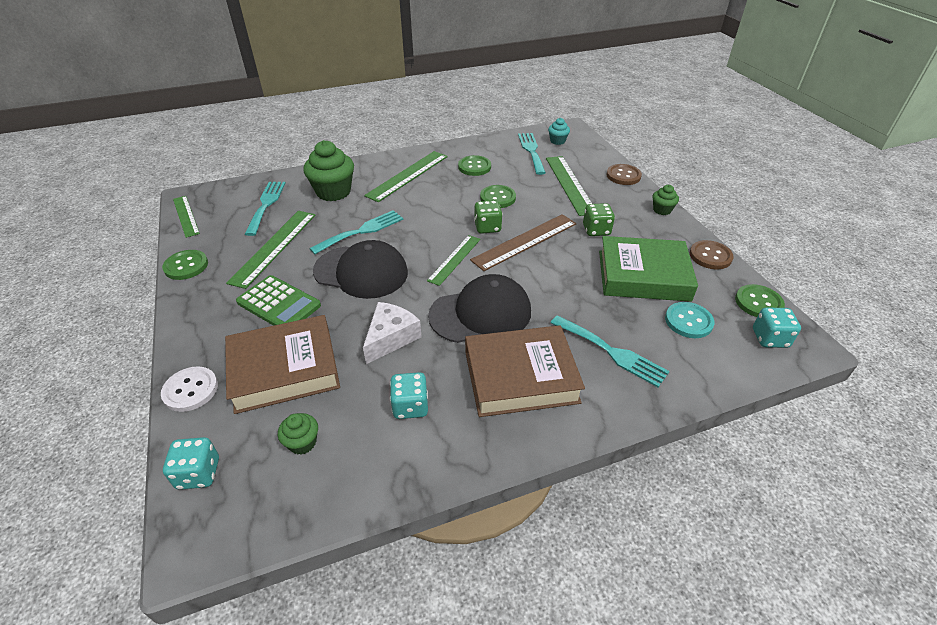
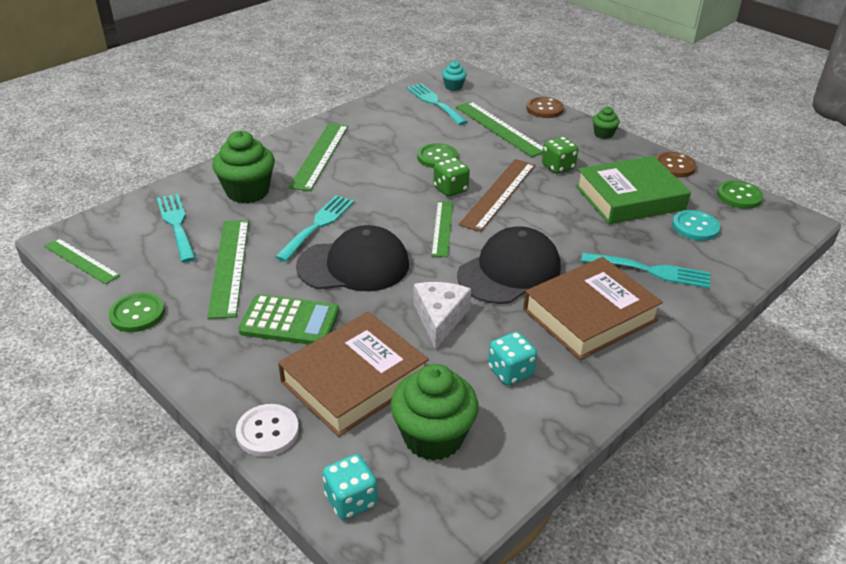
camera: 25 degrees left, 5 degrees down
green cupcake [278,413,318,455] -> green cupcake [390,364,479,461], size x1.99
green button [458,155,491,176] -> none
turquoise dice [753,307,801,348] -> none

